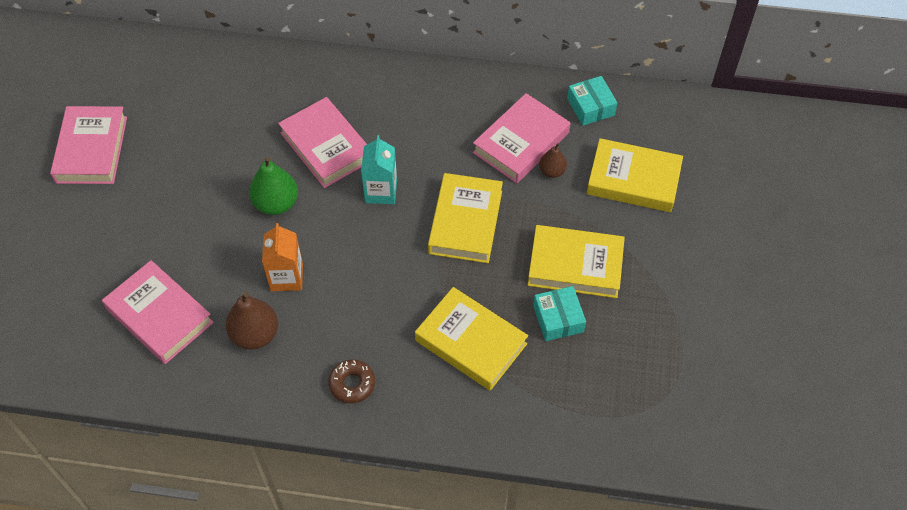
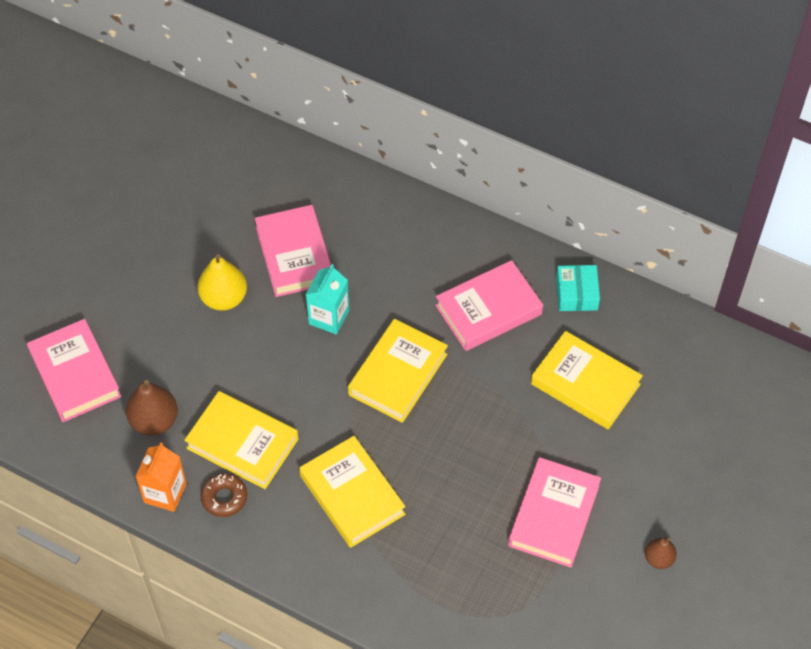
camera: 20 degrees right, 0 degrees up
pink book [50,106,127,184] -> pink book moved to [508,457,601,568]
green pear [249,157,298,215] -> yellow pear [198,254,247,311]
orange carton [262,223,303,291] -> orange carton moved to [135,443,187,512]
yellow book [528,225,625,298] -> yellow book moved to [184,391,298,489]
turquoise box [533,286,586,341] -> none
brown pear [539,143,567,178] -> brown pear moved to [645,538,677,569]

